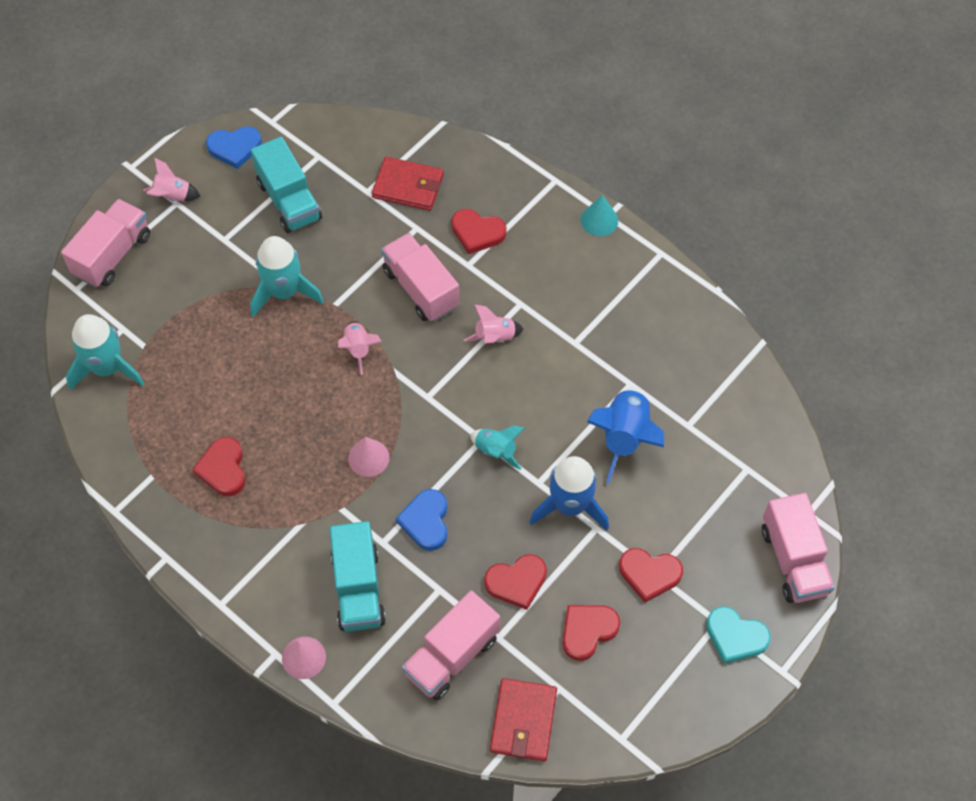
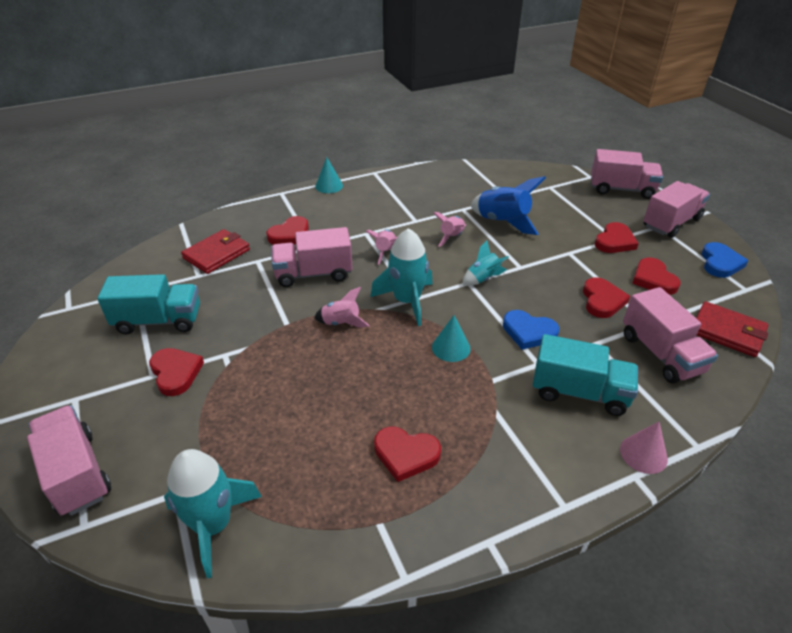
camera: 65 degrees left, 20 degrees down
pink rocket [143,158,201,202] -> pink rocket moved to [434,212,466,247]
blue heart [206,126,262,169] -> blue heart moved to [702,242,748,278]
turquoise rocket [250,236,324,317] -> turquoise rocket moved to [370,228,433,326]
pink cone [348,437,390,477] -> turquoise cone [432,315,471,362]
blue rocket [529,456,609,531] -> none
turquoise heart [706,606,771,664] -> pink truck [643,181,710,238]
none -> red heart [149,348,204,396]

